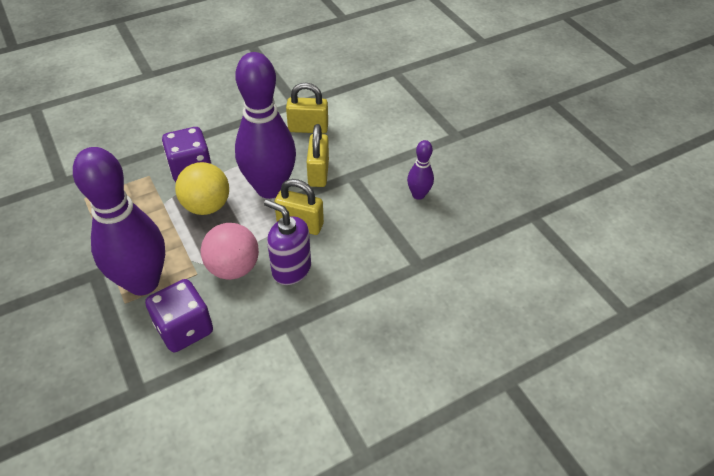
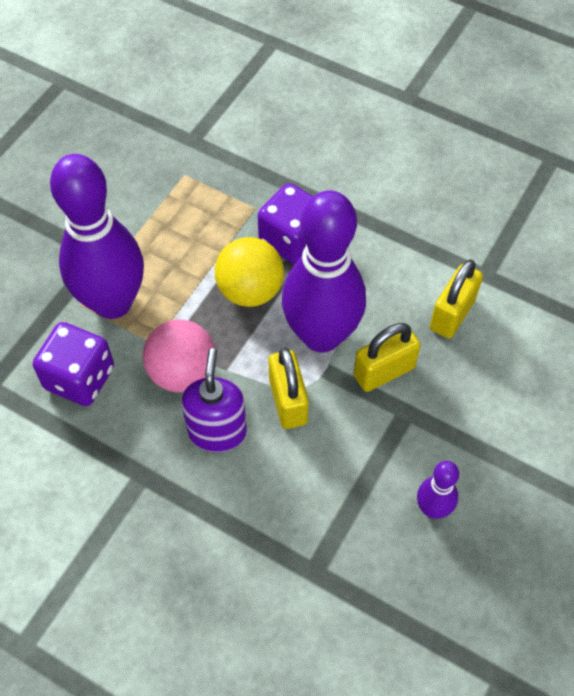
camera: 60 degrees right, 10 degrees up
yellow padlock [286,83,328,134] -> yellow padlock turned 60 degrees clockwise [430,259,483,338]

